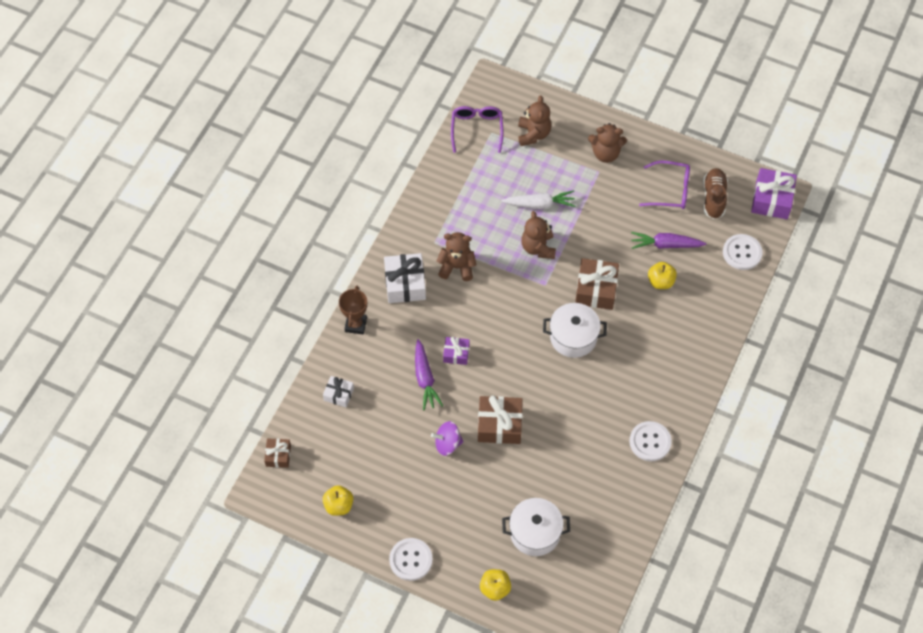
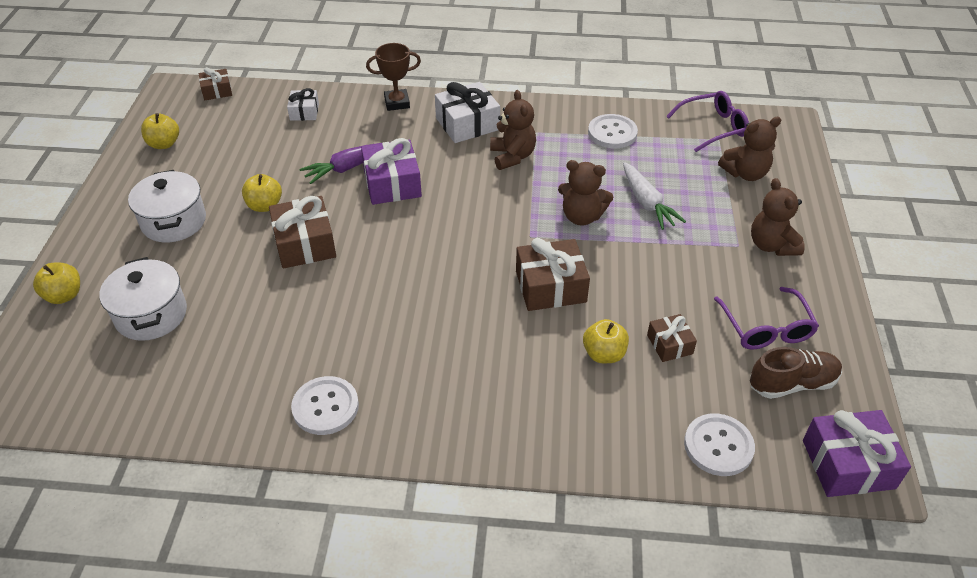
camera: 70 degrees right, 15 degrees down
white button [389,538,433,581] -> white button moved to [588,114,638,148]
purple spinning top [431,421,464,456] -> yellow apple [242,174,282,212]
purple gift [443,337,469,365] -> purple gift [361,138,422,205], size x1.75
brown teddy bear [521,211,556,259] -> brown teddy bear turned 135 degrees counterclockwise [558,160,613,226]
white pot [543,303,607,358] -> white pot moved to [128,170,206,243]
purple carrot [631,232,706,249] -> brown gift [647,314,697,362]

